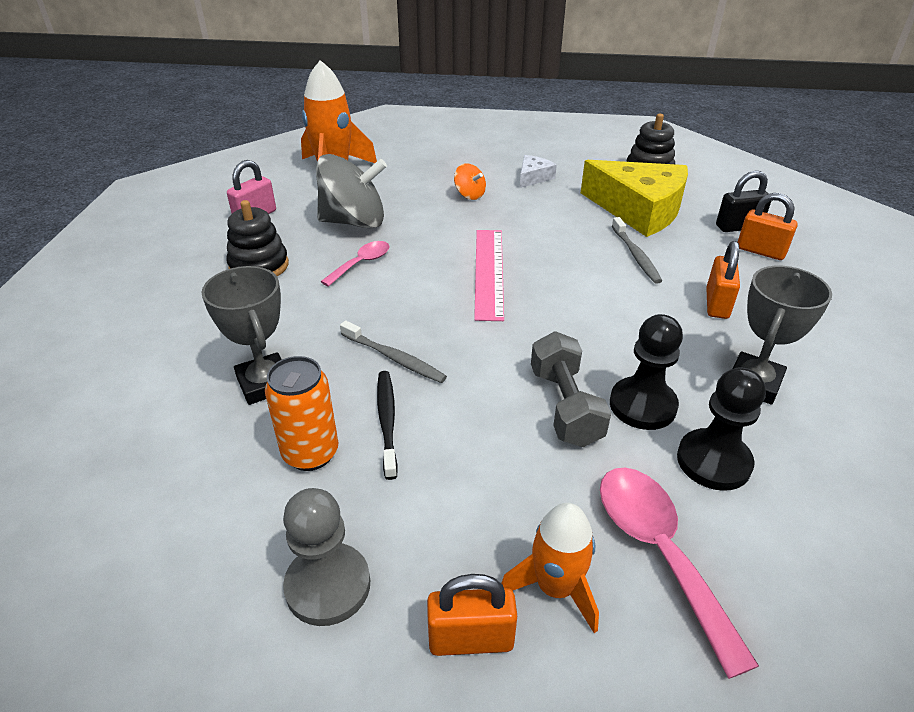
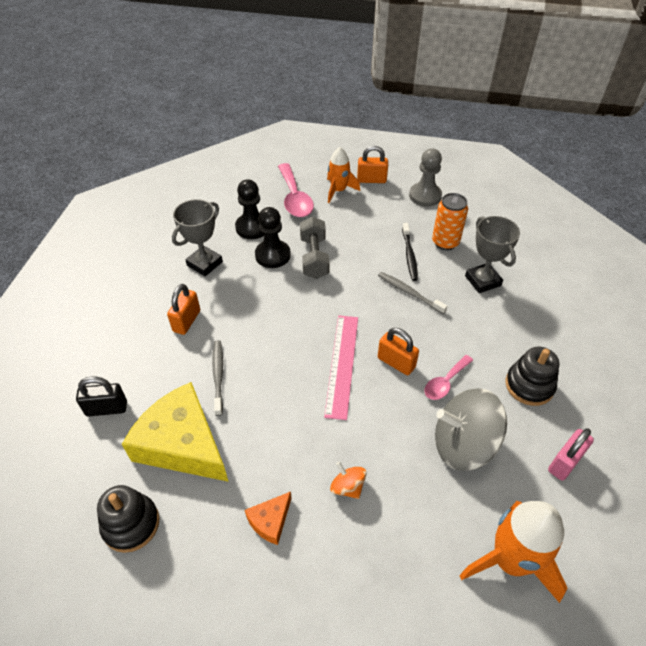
camera: 175 degrees left, 10 degrees up
white cheese [520,155,557,188] -> orange cheese [245,492,292,545]
orange padlock [738,193,798,260] -> orange padlock moved to [378,328,419,375]

